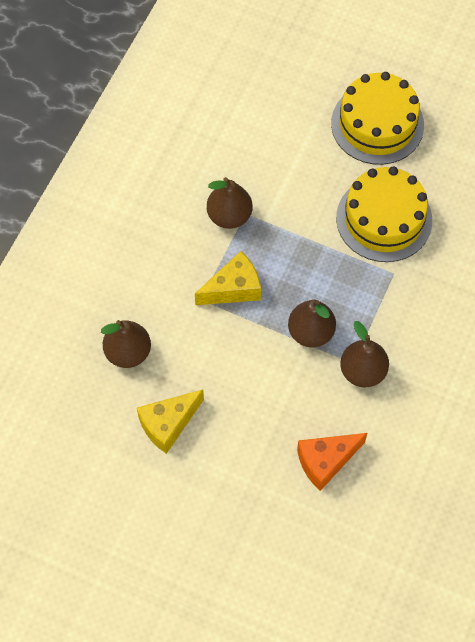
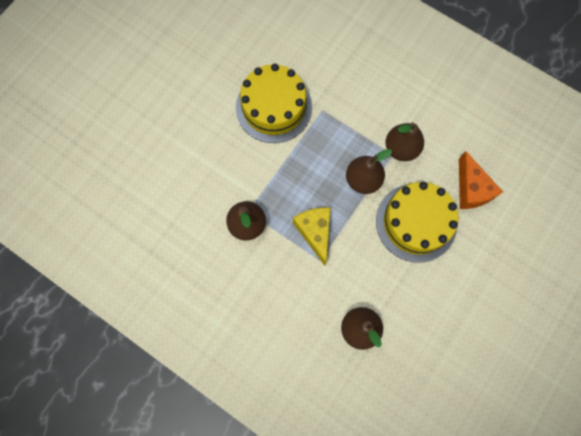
camera: 80 degrees left, 10 degrees up
yellow cheese [137,389,204,454] -> none
yellow cake [331,72,424,165] -> yellow cake moved to [376,182,459,263]

